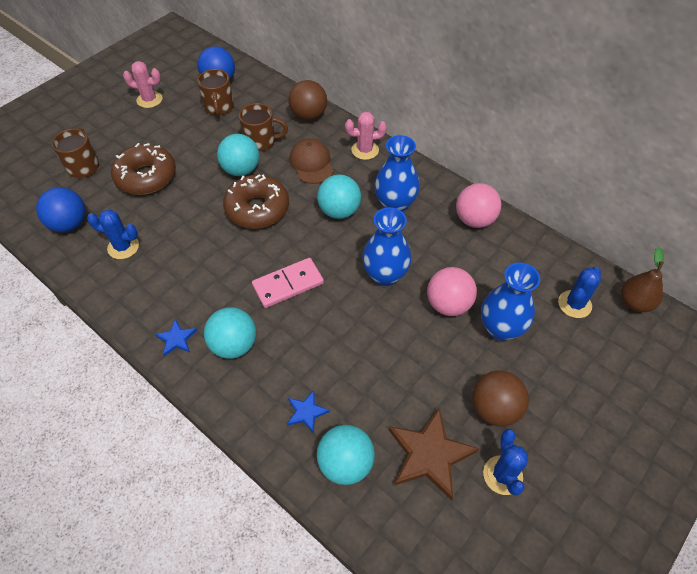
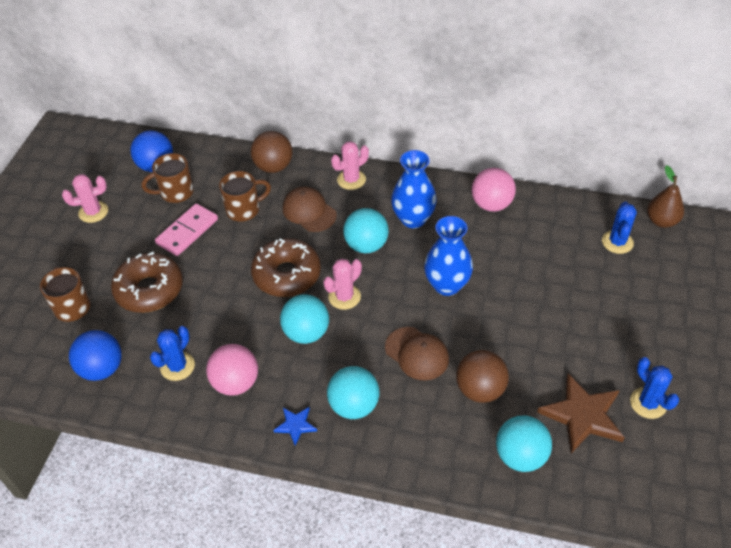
camera: 25 degrees left, 5 degrees down
blue cactus [87,210,139,259] -> blue cactus turned 45 degrees counterclockwise [150,326,195,381]
brown mug [197,69,234,116] -> brown mug turned 105 degrees clockwise [142,153,194,203]
turquoise ball [217,134,259,176] -> turquoise ball moved to [280,294,329,344]
pink domino [252,258,324,308] -> pink domino moved to [155,203,218,256]
blue star [287,390,330,433] -> none
pink ball [427,267,477,316] -> pink ball moved to [206,344,258,396]
brown ball [472,370,529,426] -> brown ball moved to [456,350,509,403]
blue vase [481,263,540,341] -> none
none -> pink cactus [323,259,362,310]
none -> brown cap [385,327,449,381]

